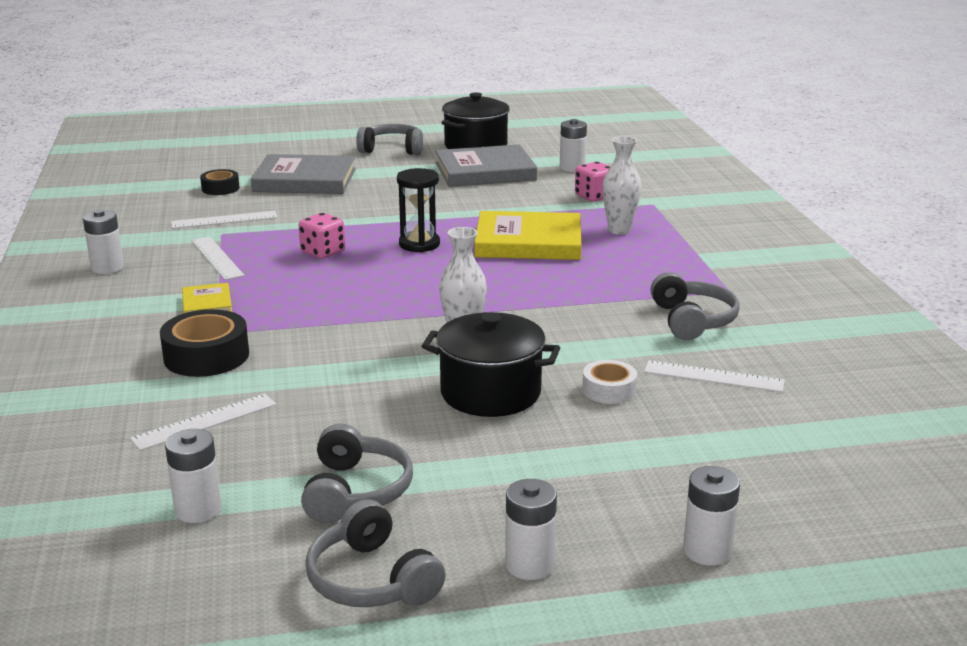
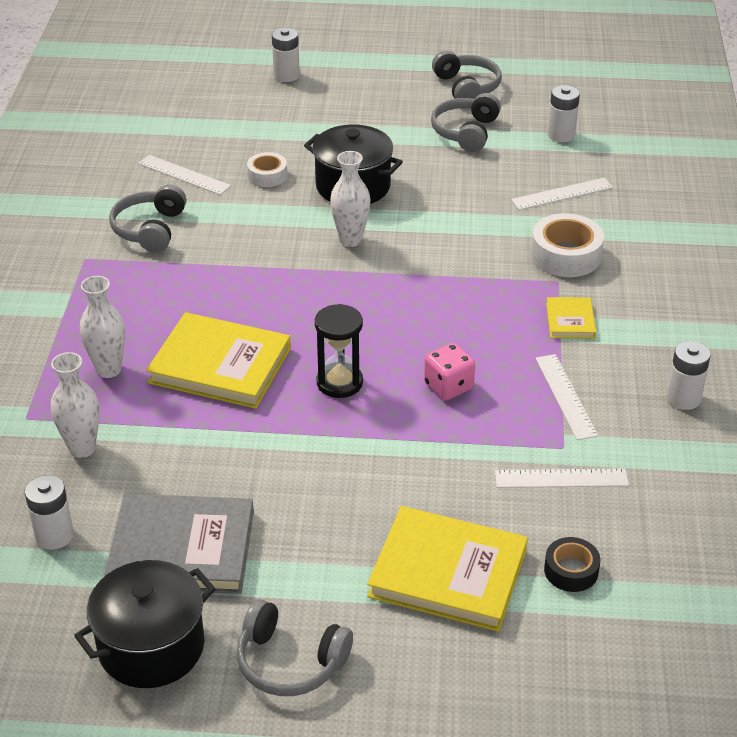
camera: 165 degrees left, 15 degrees up
black tape [160,309,249,377] -> white tape [531,213,604,277]
grey book [251,154,356,194] -> yellow book [367,506,528,632]
white battery [505,479,557,580] -> none
pink dice [575,162,610,202] -> white vase [51,352,100,458]

